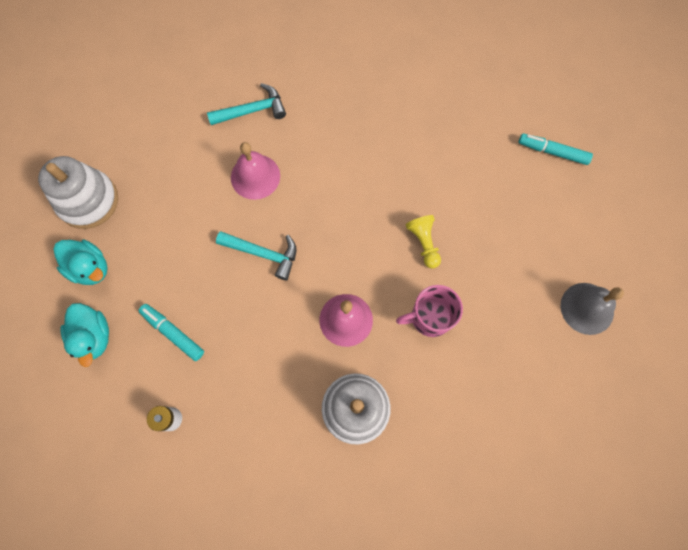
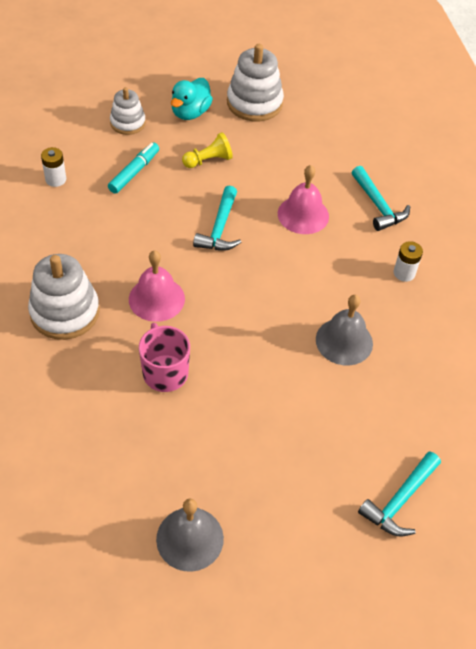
camera: 80 degrees right, 20 degrees down
turquoise duck [61,303,109,367] -> white stacking toy [110,87,146,135]
yellow pawn [406,215,441,268] -> yellow pawn moved to [182,132,233,168]
turquoise marker [519,133,593,165] -> turquoise hammer [358,451,441,536]
none -> grey bell [316,295,373,365]
none -> white battery [394,241,423,282]

